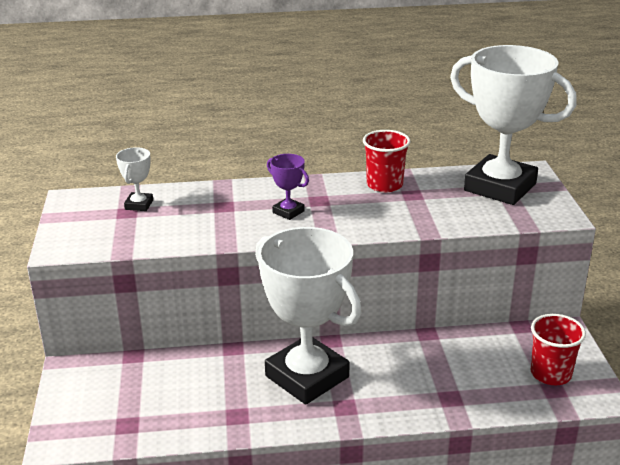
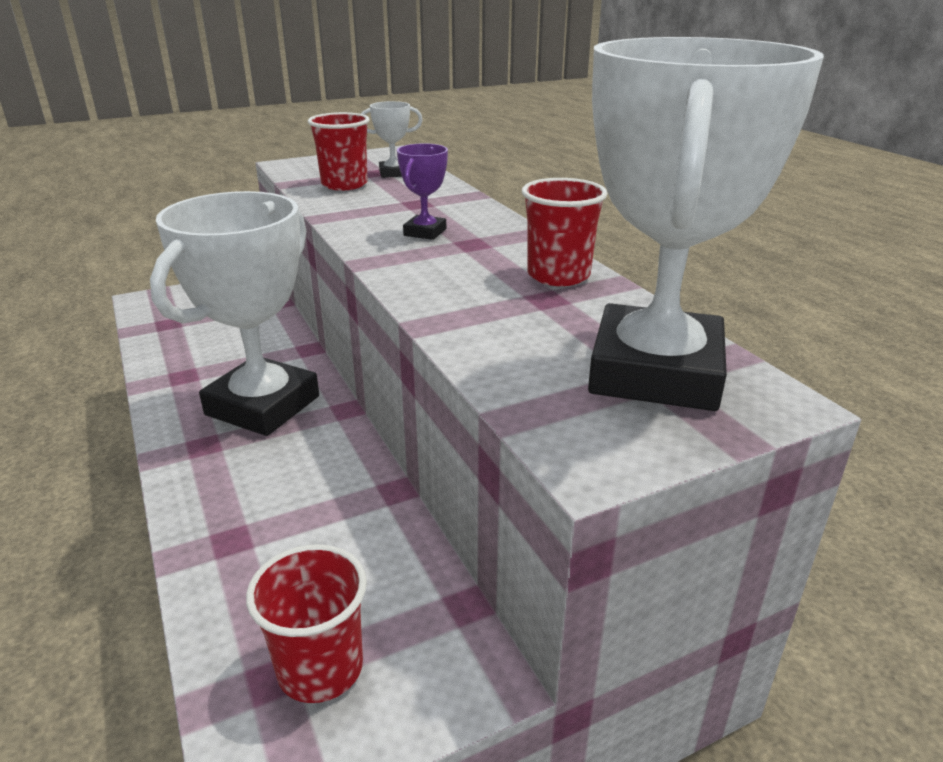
camera: 70 degrees right, 0 degrees up
none -> red cup [308,112,370,191]

